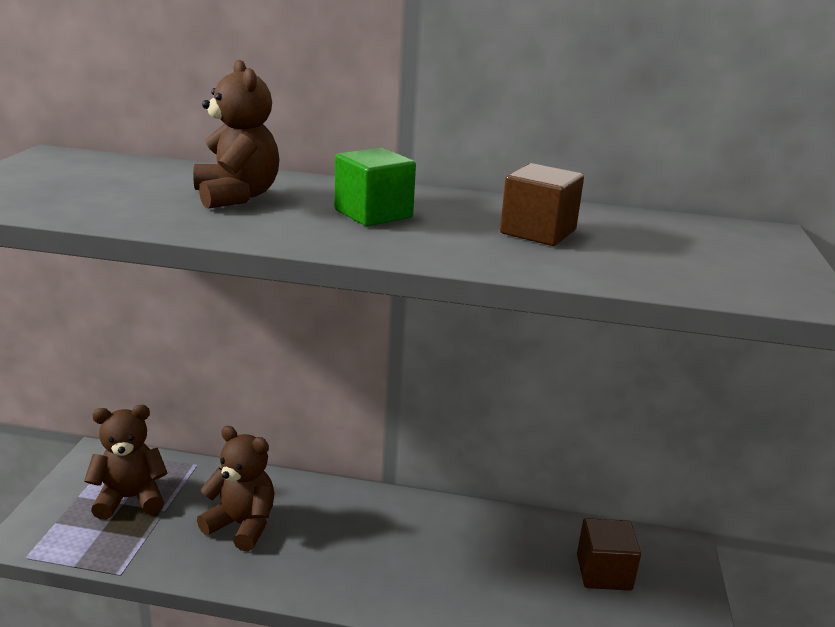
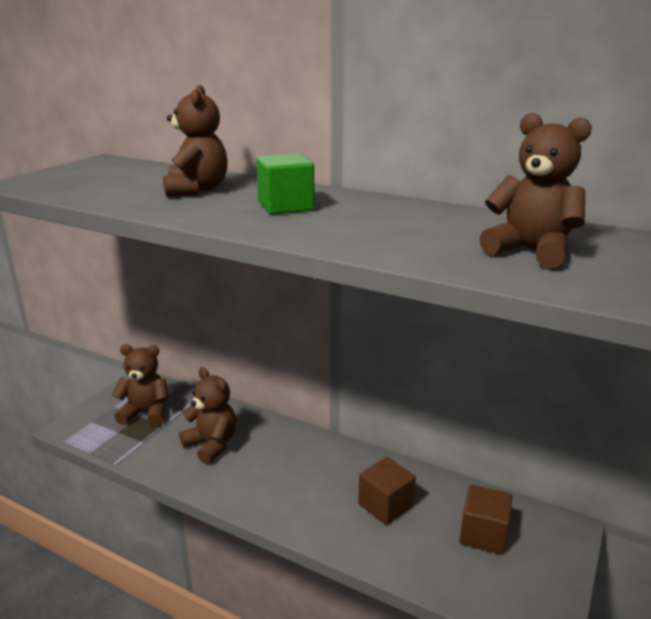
camera: 20 degrees right, 0 degrees up
brown cube [500,163,584,246] -> brown cube moved to [358,457,416,525]
none -> brown teddy bear [479,113,592,268]

